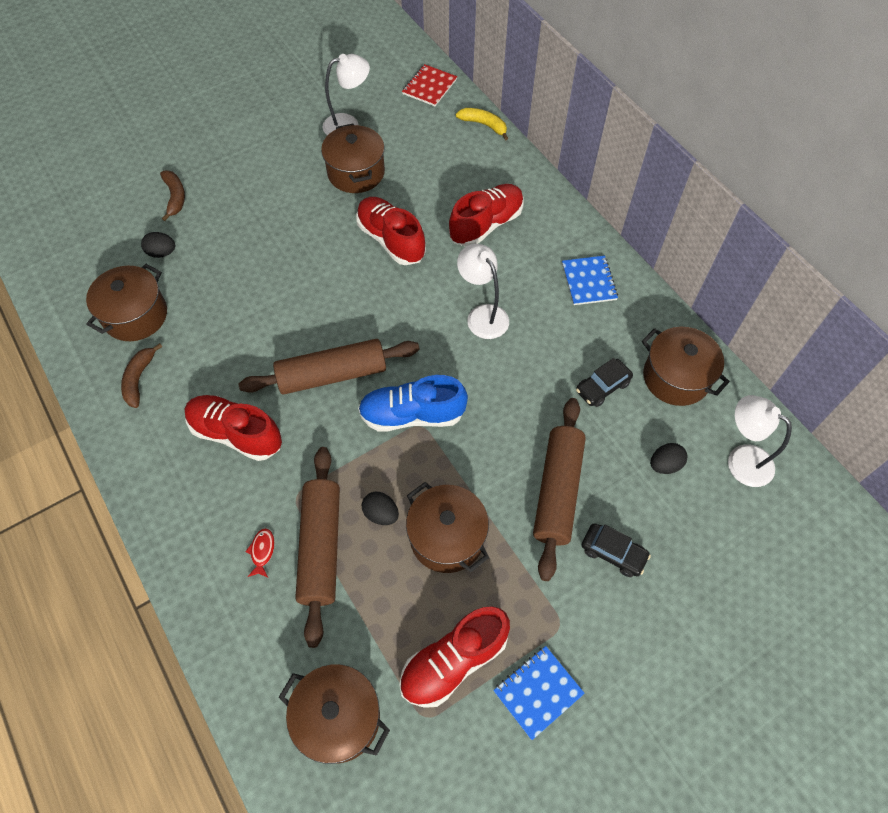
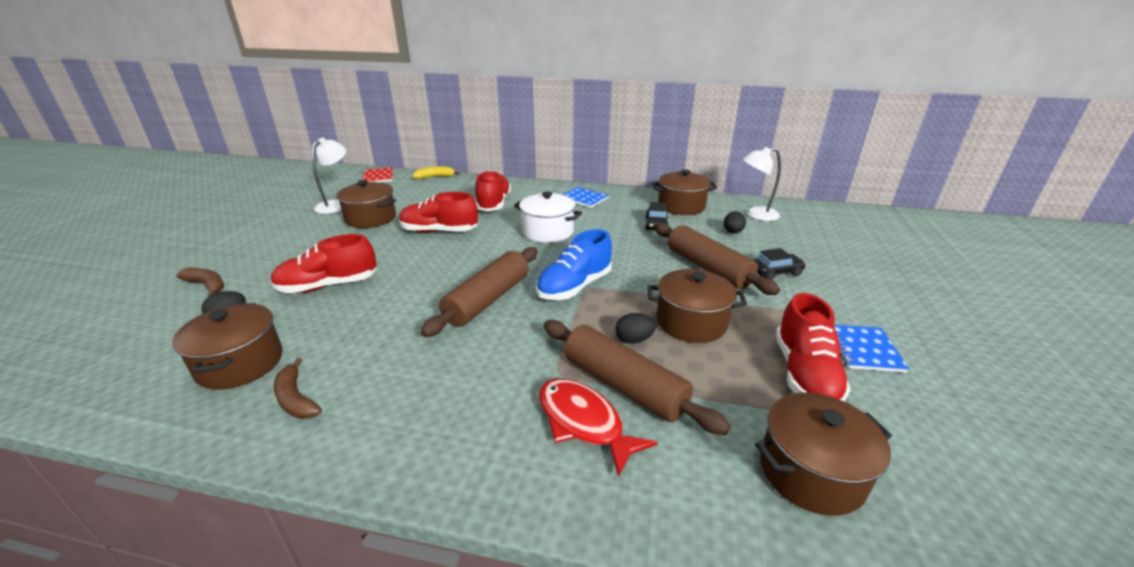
camera: 45 degrees left, 30 degrees down
red shoe [185,395,282,461] -> red shoe moved to [271,234,376,293]
red fish [245,528,274,578] -> red fish [539,378,658,478], size x2.20
white lamp [457,244,509,339] -> white pot [514,192,582,243]

